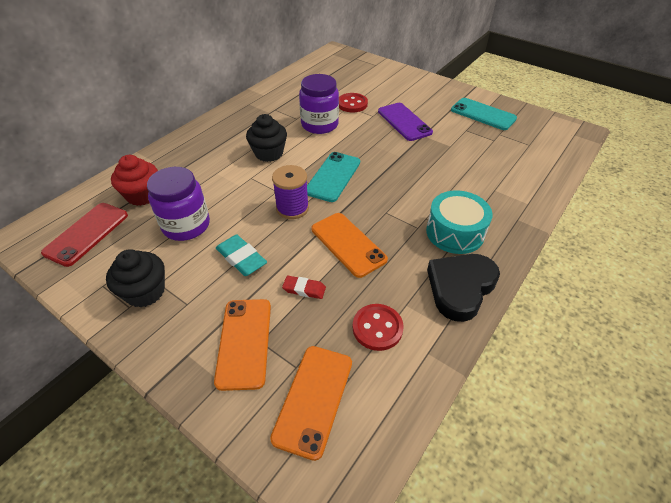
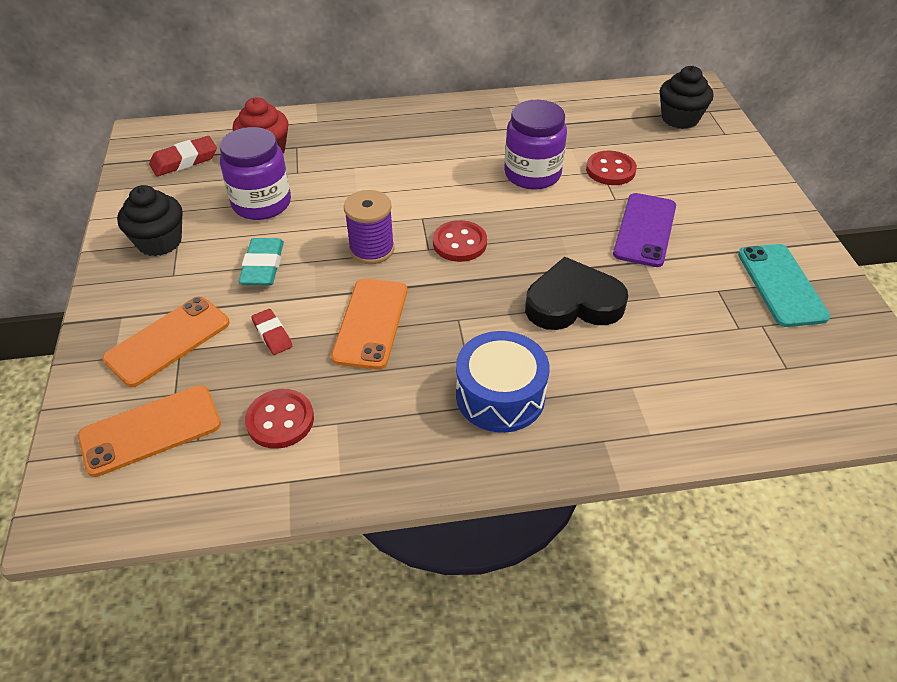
camera: 45 degrees right, 0 degrees up
red phone [41,203,128,267] -> red eraser [149,136,217,176]
black cupcake [246,114,287,162] -> black cupcake moved to [660,66,713,129]
turquoise phone [307,152,360,202] -> red button [433,220,487,262]
turquoise drum [426,190,493,254] -> blue drum [456,331,550,433]
black heart [427,254,500,322] -> black heart moved to [525,257,628,330]

